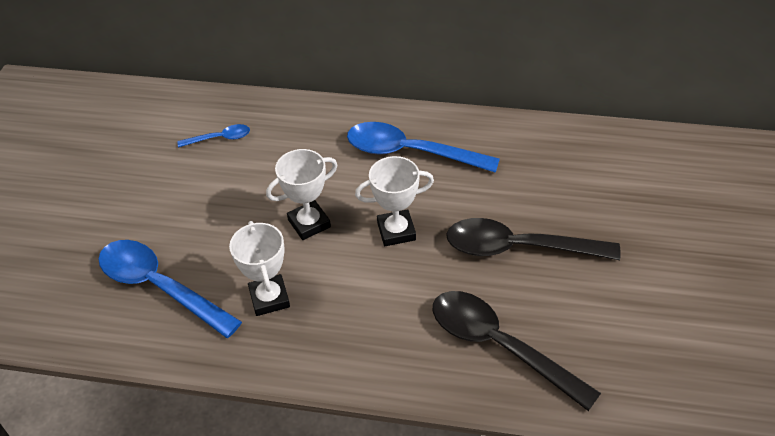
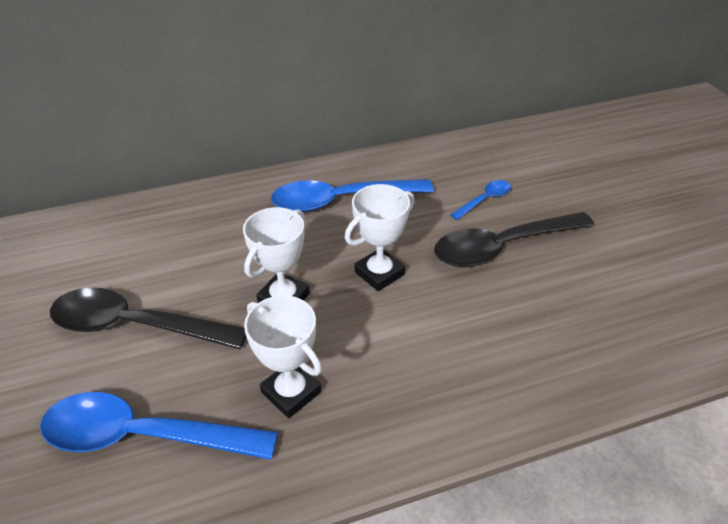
camera: 30 degrees left, 5 degrees down
blue spoon [177,124,250,148] -> blue spoon moved to [450,180,511,220]
black spoon [433,291,601,411] -> black spoon moved to [50,287,246,349]

